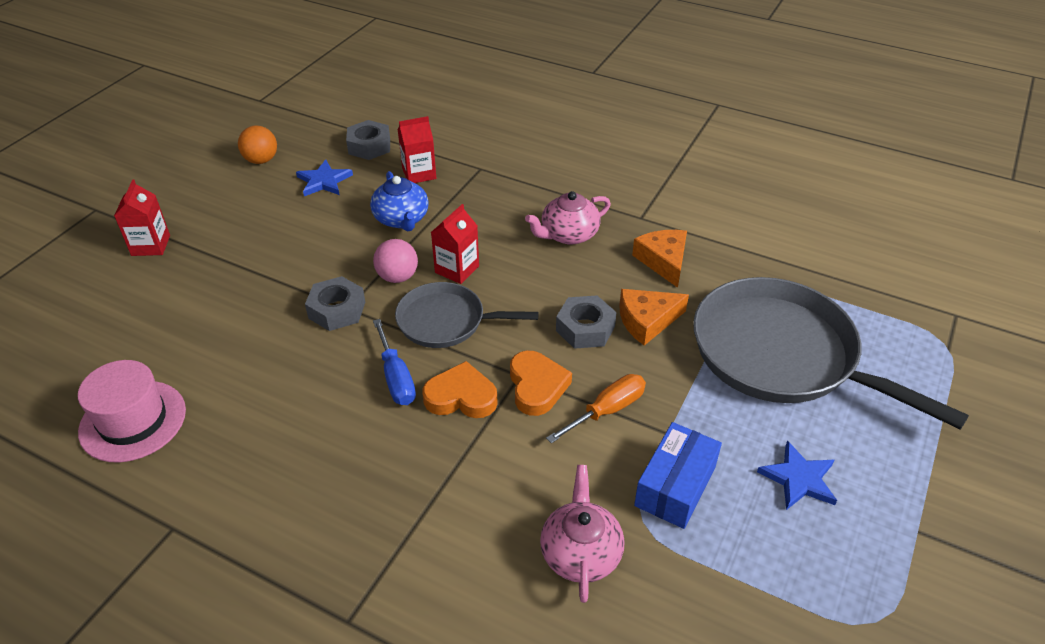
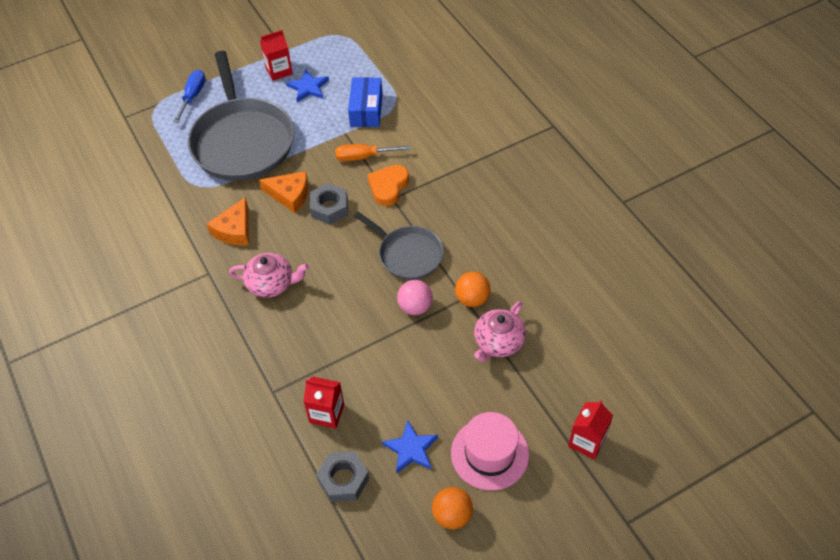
camera: 145 degrees left, 10 degrees up
pink hat [78,360,186,462] -> pink hat moved to [451,412,529,490]
grey nut [305,276,365,331] -> orange ball [455,272,491,307]
blue teapot [370,171,429,231] -> none
blue screwdriver [373,319,416,405] -> blue screwdriver moved to [173,70,205,123]
orange heart [422,361,498,418] -> none
red carton [431,204,479,284] -> red carton moved to [260,30,293,81]
pink teapot [540,465,625,603] -> pink teapot moved to [474,301,526,362]
blue box [634,422,722,529] -> blue box turned 60 degrees counterclockwise [348,77,383,127]

